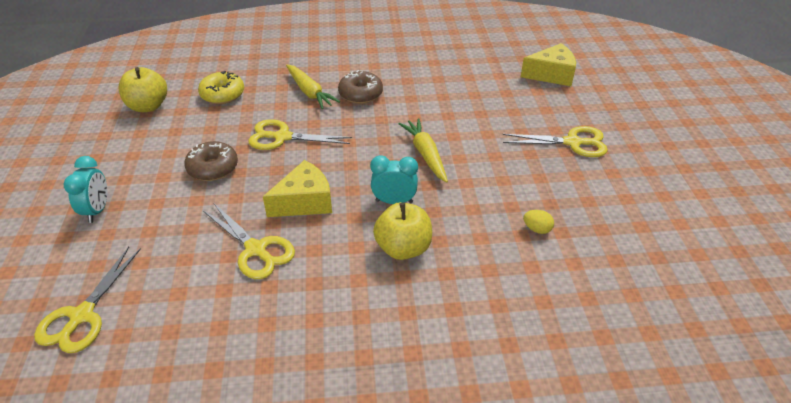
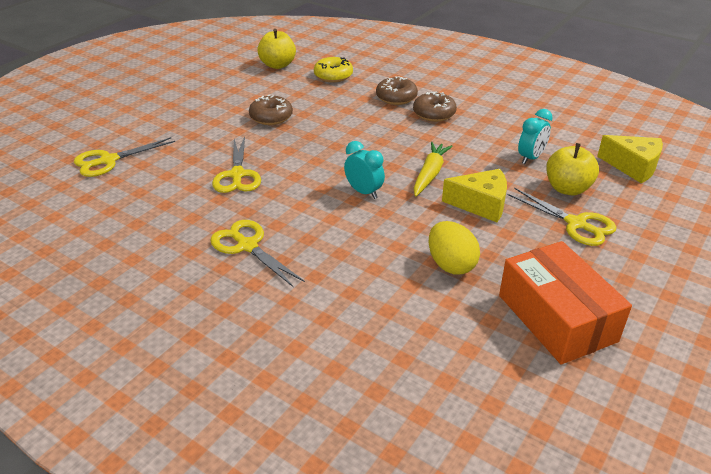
camera: 40 degrees right, 5 degrees down
turquoise clock [64,156,108,223] -> turquoise clock moved to [518,109,553,164]
yellow scissors [248,119,352,150] -> yellow scissors moved to [210,220,305,287]
yellow cheese [263,160,332,217] -> yellow cheese moved to [442,169,507,222]
yellow carrot [286,64,340,109] -> brown donut [376,76,418,105]
yellow apple [373,202,432,260] -> yellow apple moved to [546,143,599,195]
yellow egg [523,210,554,234] -> yellow egg [429,221,480,275], size x1.94
none -> orange box [499,241,632,364]

